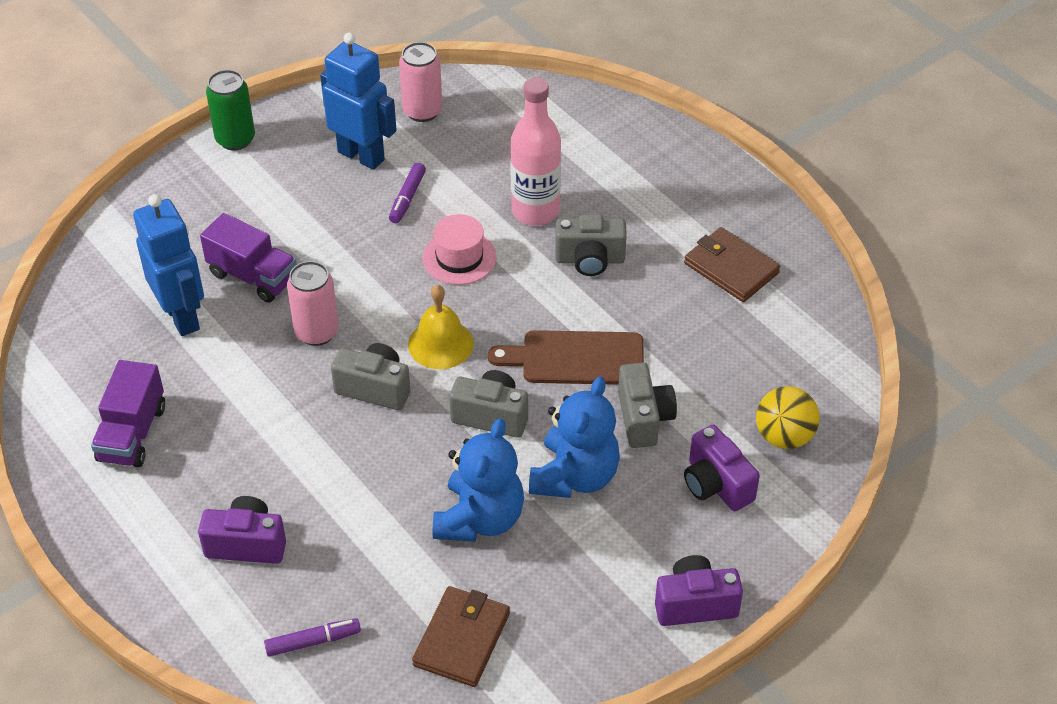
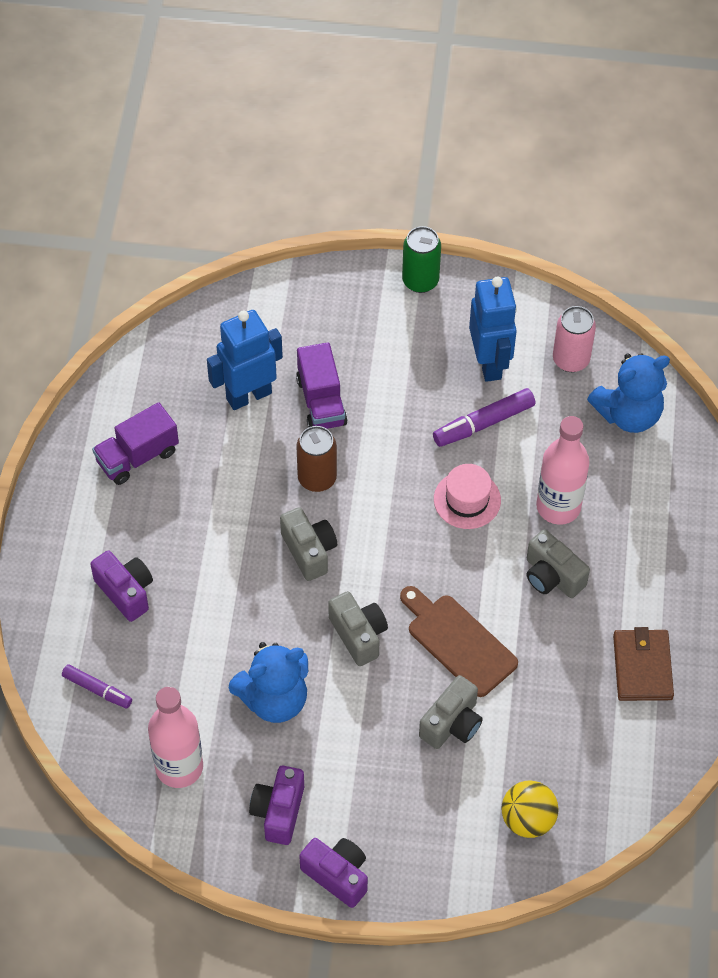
camera: 45 degrees right, 10 degrees up
blue robot [133,194,204,336] -> blue robot turned 135 degrees counterclockwise [207,310,283,410]
pink can [287,261,339,346] -> brown can [296,426,337,492]
purple marker [389,163,426,223] -> purple marker [433,388,536,447], size x1.53
yellow bell [408,285,474,369] -> none
brown wallet [412,586,510,687] -> pink bottle [148,687,203,788]
blue teddy bear [529,376,620,498] -> blue teddy bear moved to [587,353,670,433]
purple camera [684,425,760,511] -> purple camera moved to [249,766,304,845]

